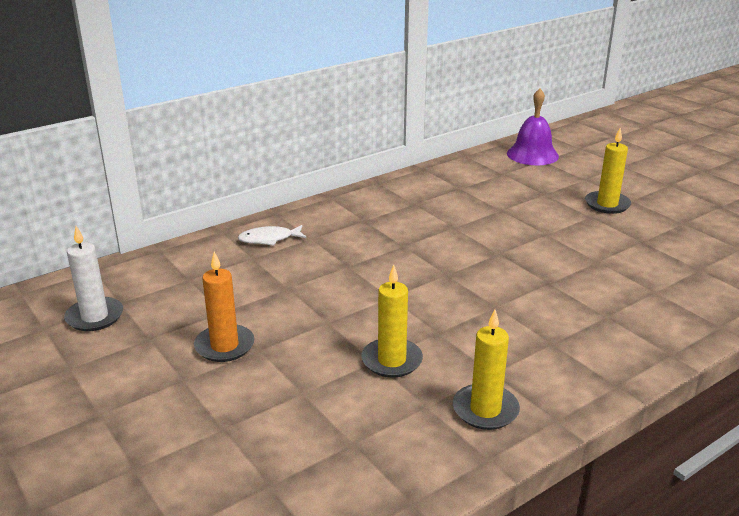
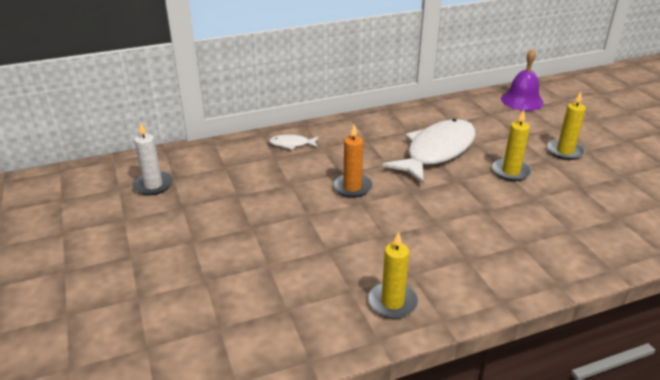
camera: 15 degrees right, 5 degrees up
orange candle [194,252,255,362] -> orange candle moved to [333,125,373,198]
yellow candle [361,265,423,378] -> yellow candle moved to [492,110,532,181]
none -> white fish [382,119,476,183]

